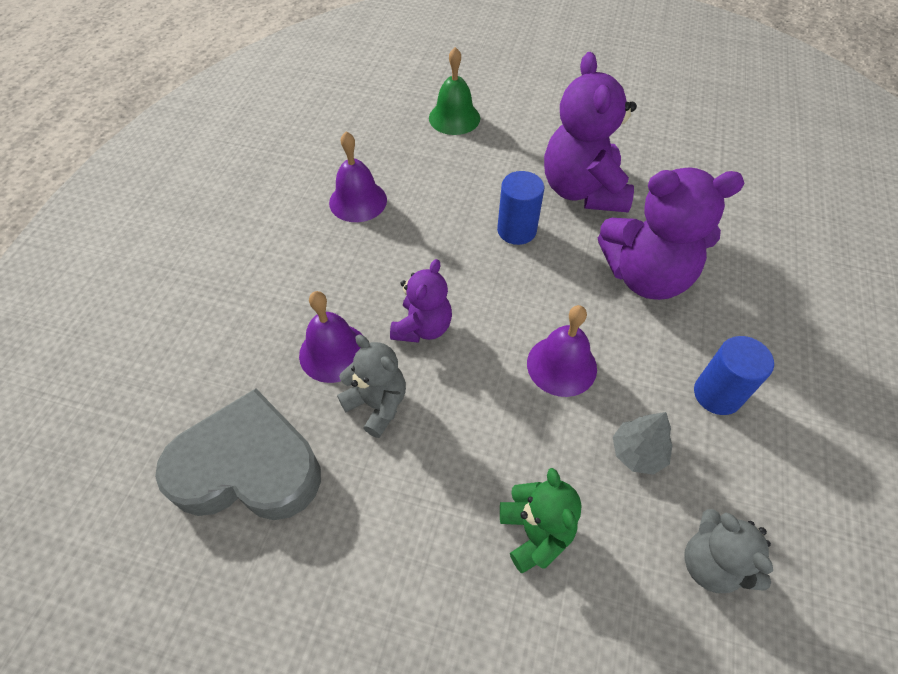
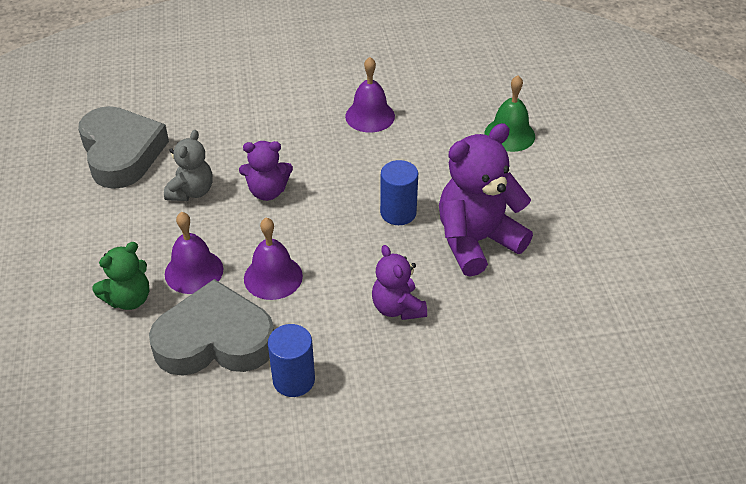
camera: 65 degrees right, 10 degrees down
purple bell [299,291,362,383] -> purple bell moved to [165,212,223,294]
purple teddy bear [598,167,744,300] -> purple teddy bear [372,245,427,320], size x0.57
grey tree [613,412,672,475] -> grey heart [149,279,274,376]
grey teddy bear [684,509,773,593] -> none

